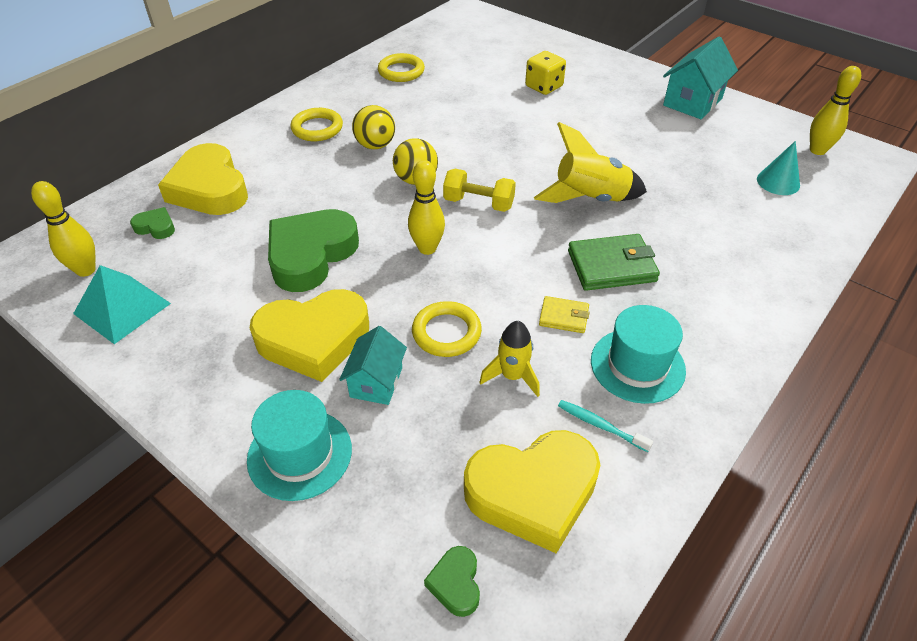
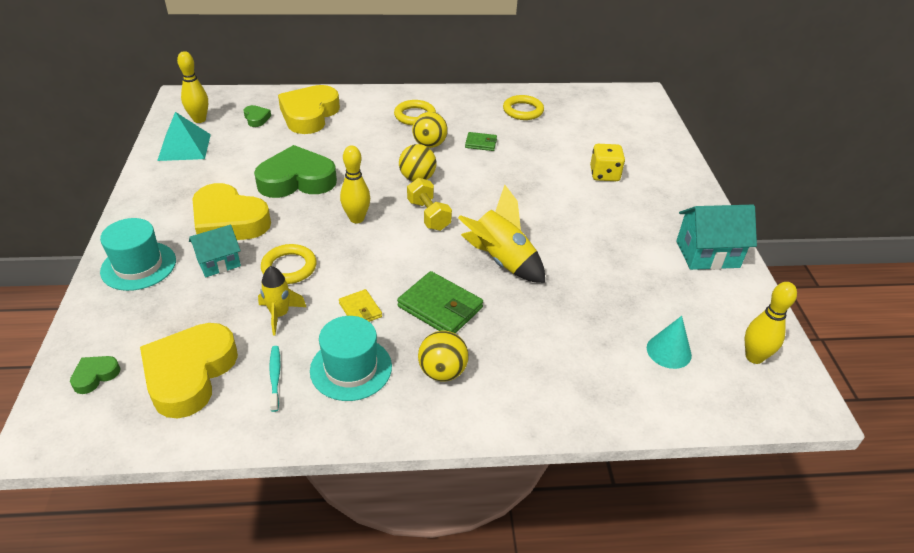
camera: 45 degrees right, 5 degrees down
yellow heart [464,430,600,553] -> yellow heart turned 75 degrees clockwise [140,323,238,418]
none -> yellow ball [418,331,469,381]
none -> green wallet [465,132,497,151]

